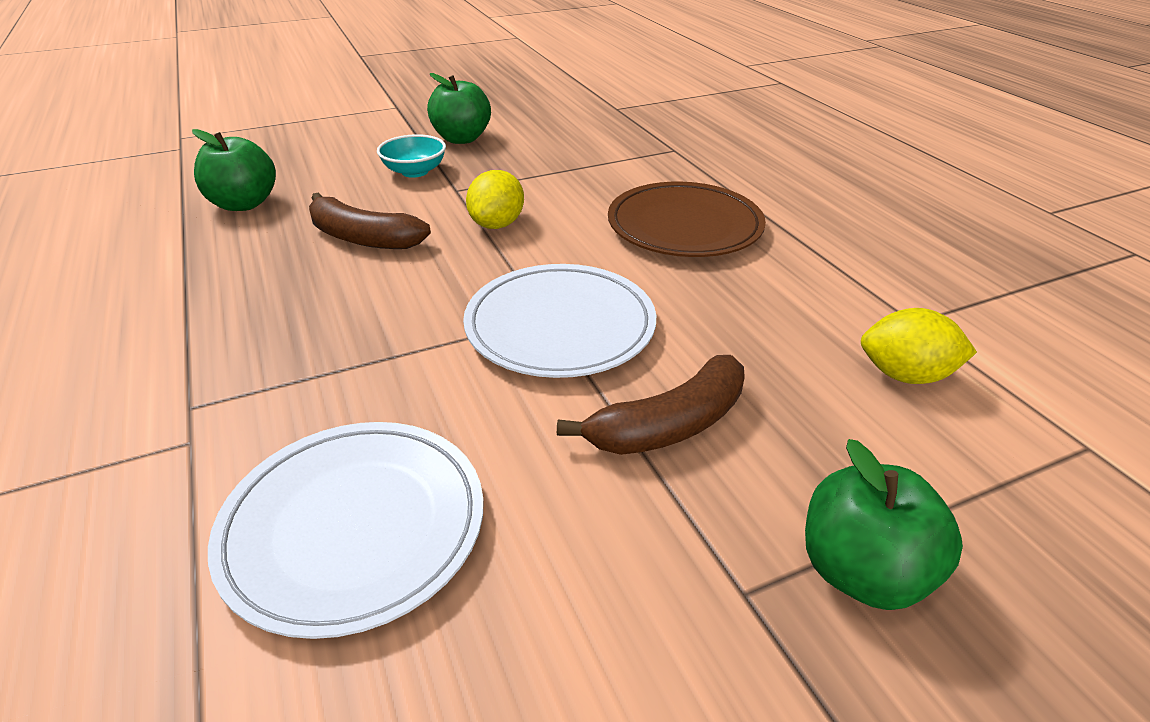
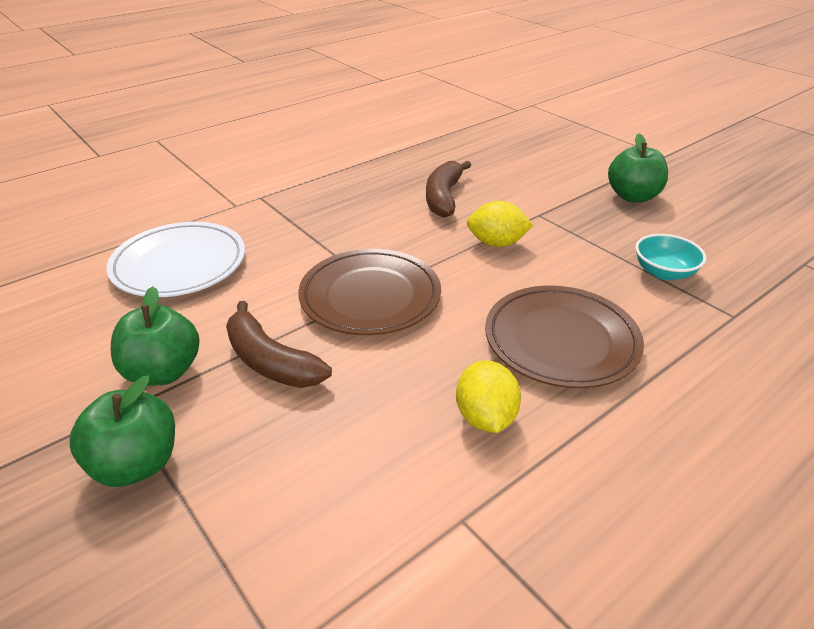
camera: 75 degrees right, 0 degrees up
green apple [192,129,276,211] -> green apple moved to [111,286,200,385]
turquoise bowl [377,134,446,178] -> turquoise bowl moved to [635,234,706,280]
white plate [463,264,656,378] -> brown plate [298,249,441,335]
yellow lemon [861,308,977,384] -> yellow lemon moved to [456,360,521,433]

